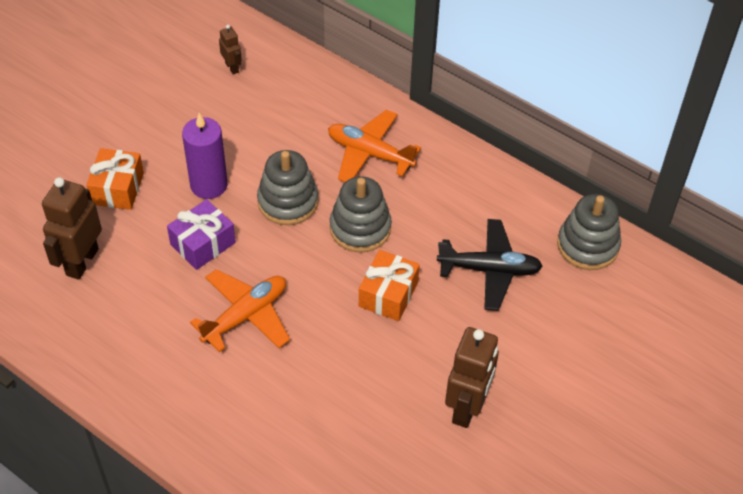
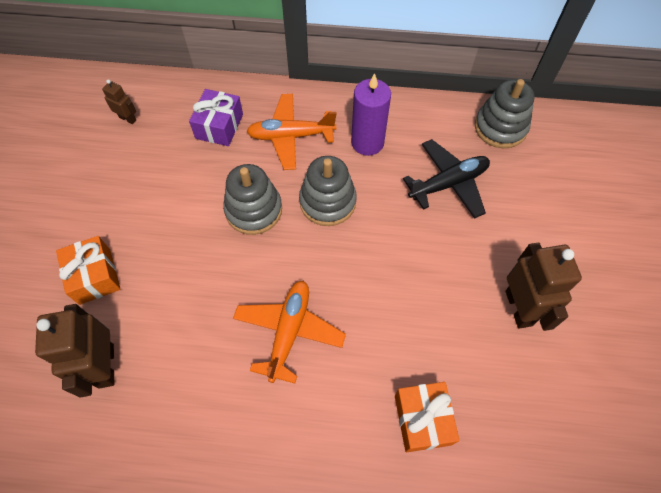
camera: 30 degrees left, 10 degrees up
purple gift [167,199,236,270] -> purple gift moved to [189,89,243,146]
purple candle [182,113,228,199] -> purple candle moved to [351,73,391,156]
orange gift [359,250,420,321] -> orange gift moved to [395,382,460,452]

